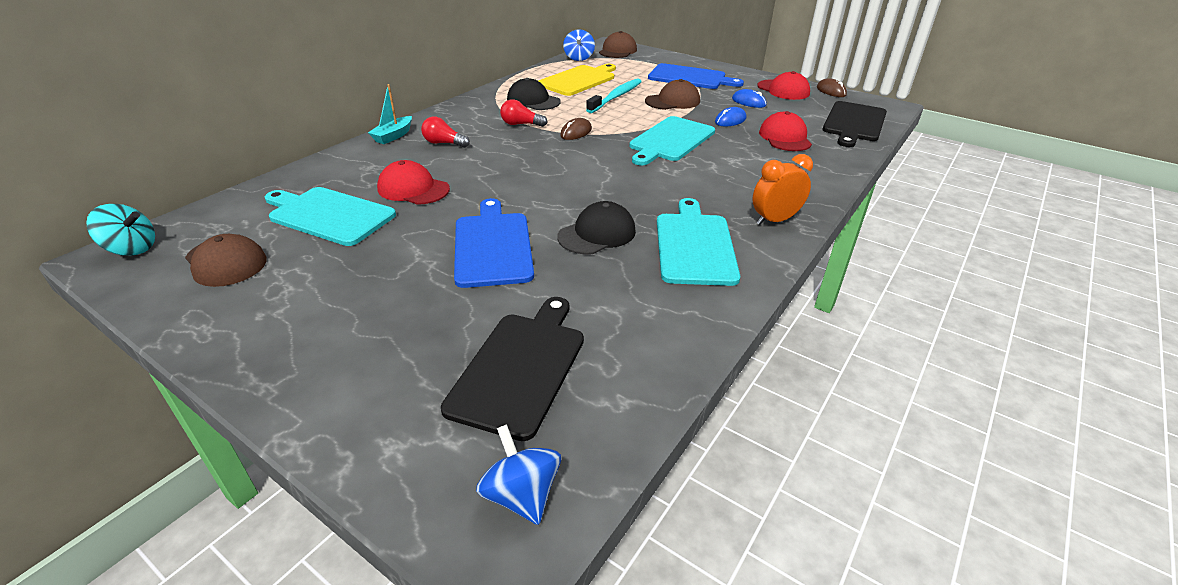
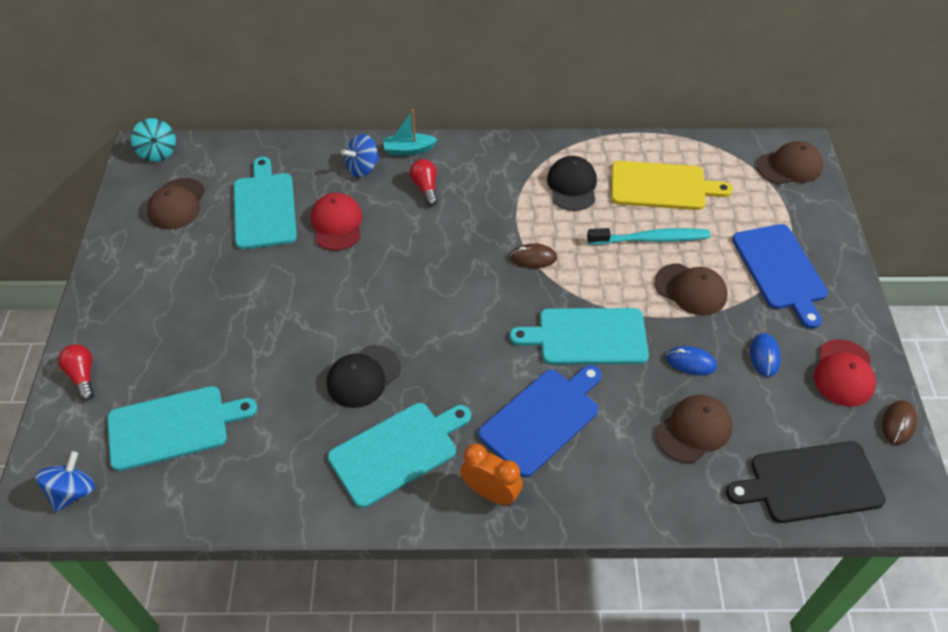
camera: 55 degrees right, 15 degrees up
black cutting board [441,297,584,441] -> turquoise cutting board [107,386,257,471]
blue cutting board [454,198,534,288] -> blue cutting board moved to [478,365,602,477]
red light bulb [500,99,548,127] -> red light bulb moved to [58,344,94,401]
black cap [557,201,636,254] -> black cap turned 120 degrees clockwise [327,345,401,408]
blue spinning top [563,29,595,61] -> blue spinning top moved to [341,134,380,177]
red cap [759,111,812,151] -> brown cap [656,395,733,463]

